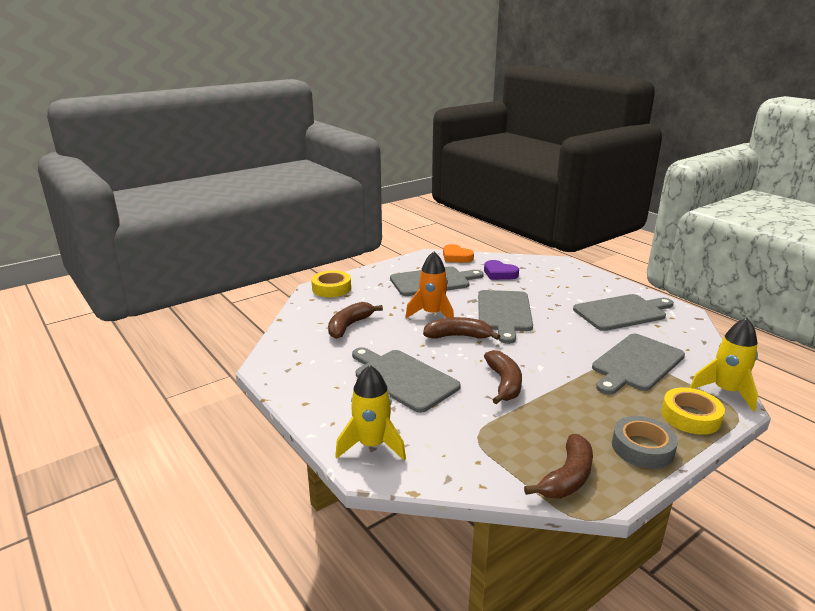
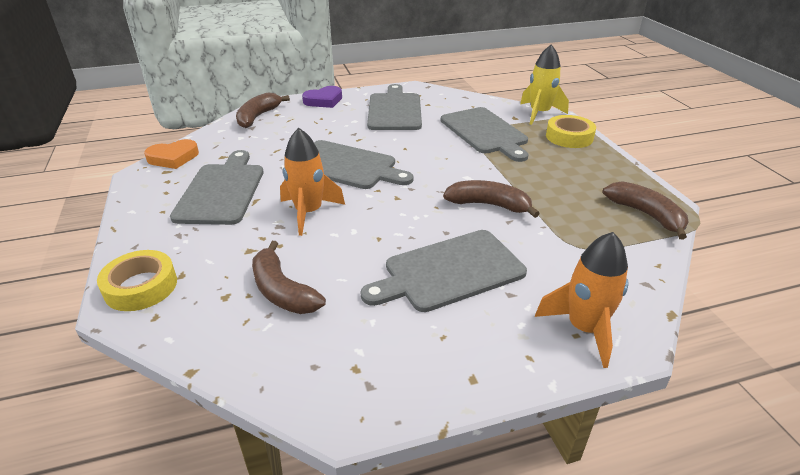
camera: 70 degrees left, 10 degrees up
yellow rocket [335,365,406,460] -> orange rocket [535,232,629,368]
brown banana [423,317,500,340] -> brown banana moved to [236,92,290,128]
purple heart [484,260,519,280] -> purple heart moved to [302,86,342,108]
grey tape [612,416,678,469] -> none

